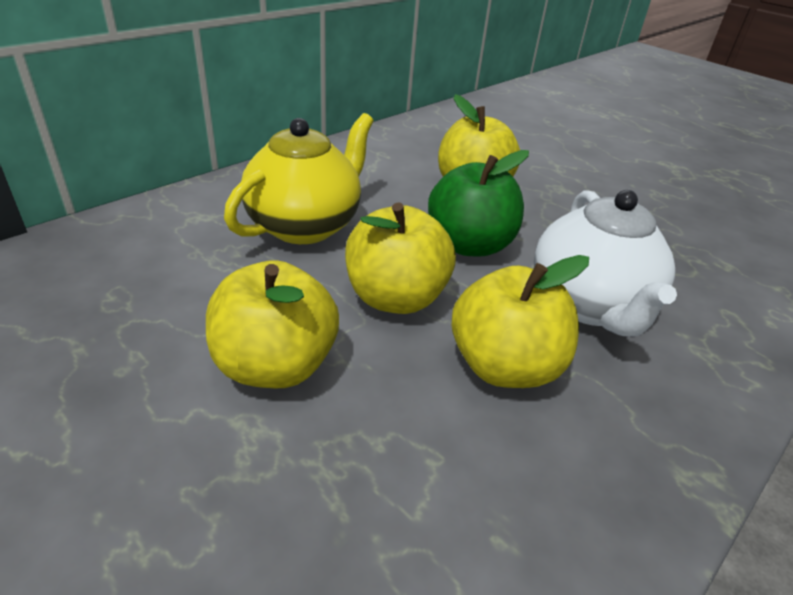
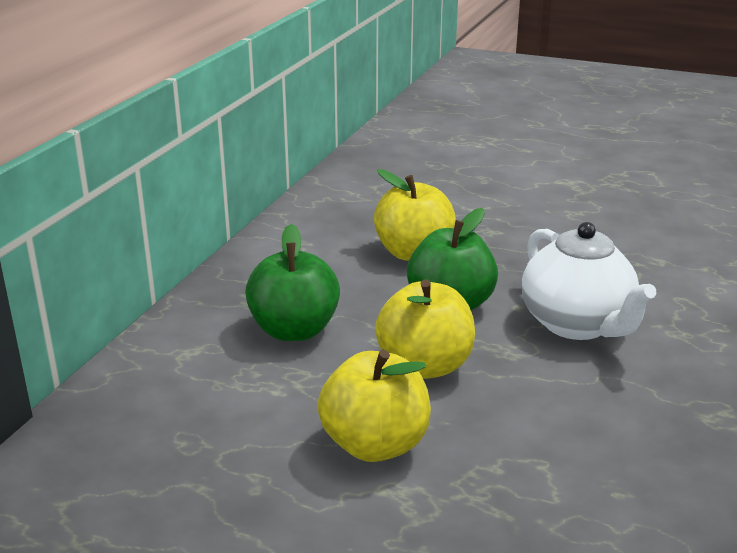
camera: 20 degrees left, 10 degrees down
yellow teapot [224,113,374,244] -> green apple [245,224,340,341]
yellow apple [452,255,589,388] -> none

